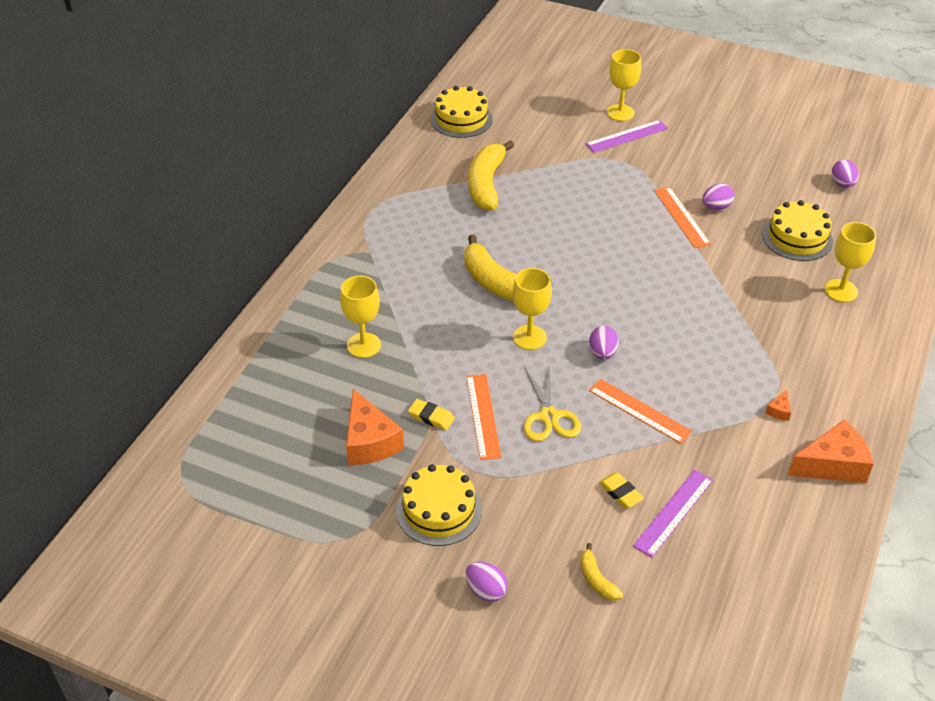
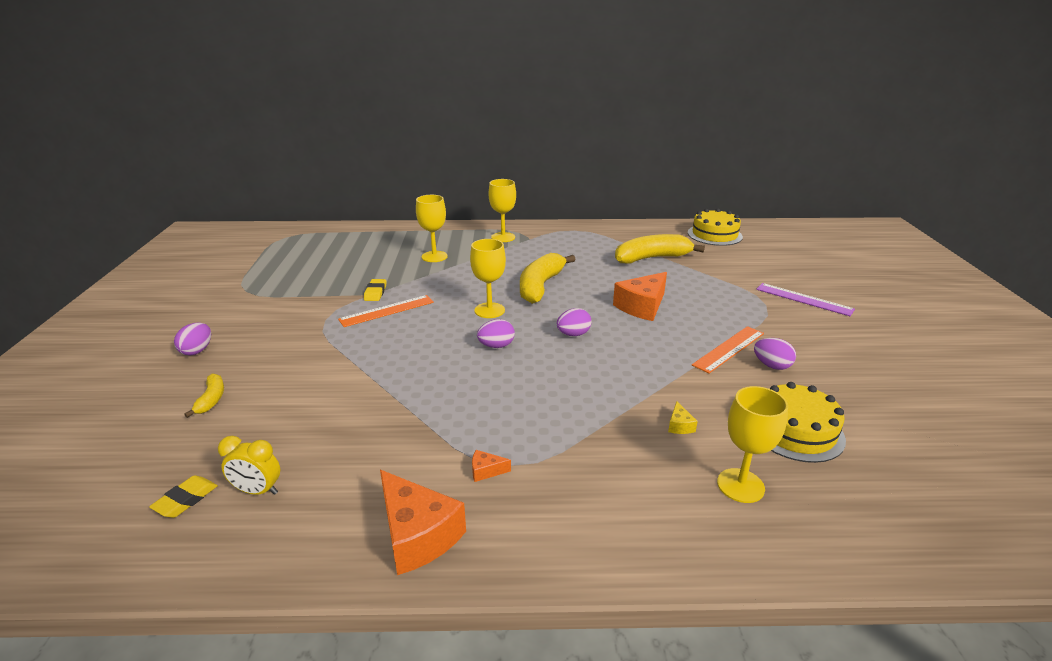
camera: 65 degrees right, 15 degrees down
orange cheese [346,389,404,465] -> orange cheese moved to [613,272,667,321]
yellow cake [396,464,482,546] -> none
yellow scissors [524,367,581,441] -> none
yellow banana [580,543,623,601] -> yellow banana turned 135 degrees clockwise [184,373,224,418]
orange ruler [589,379,692,444] -> none
yellow eraser [599,473,644,508] -> yellow eraser moved to [149,475,218,518]
yellow goblet [607,49,641,121] -> yellow goblet moved to [488,179,516,242]
purple ruler [633,470,713,558] -> none
purple egg [831,160,859,188] -> purple egg moved to [557,308,592,336]
none -> yellow clock [218,436,280,495]
none -> yellow cheese [668,401,698,434]

